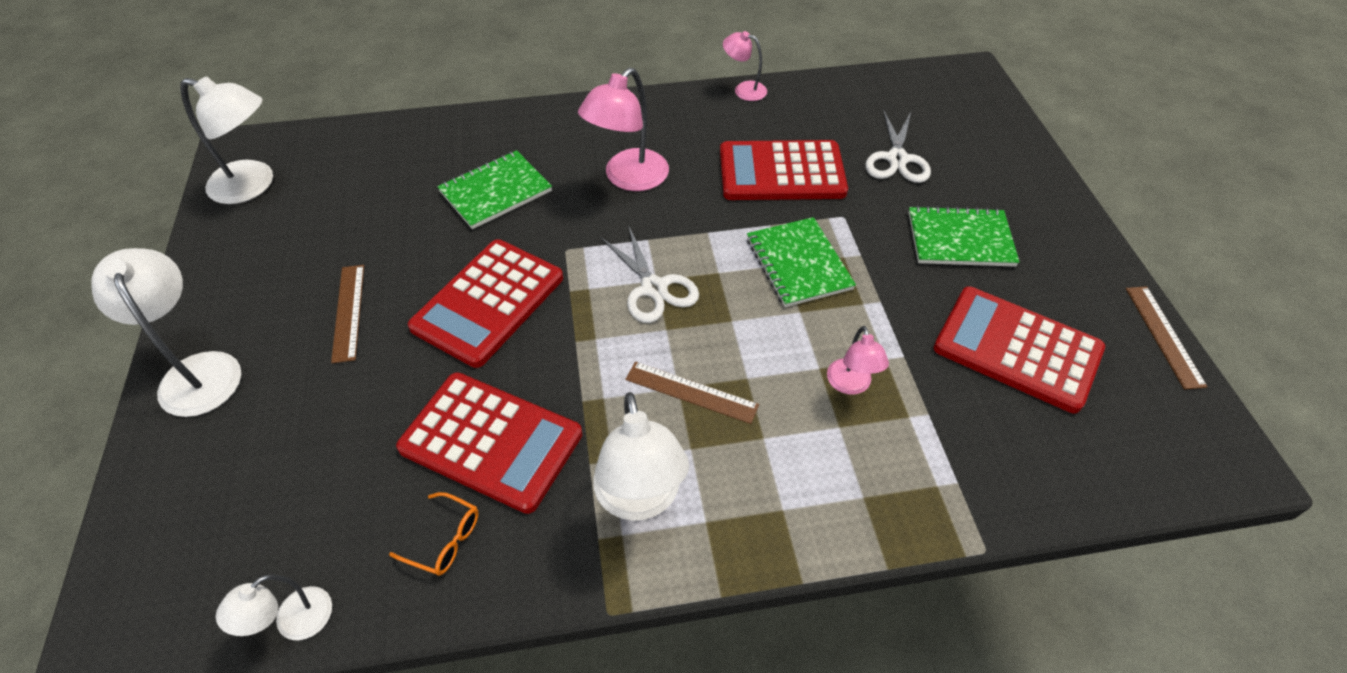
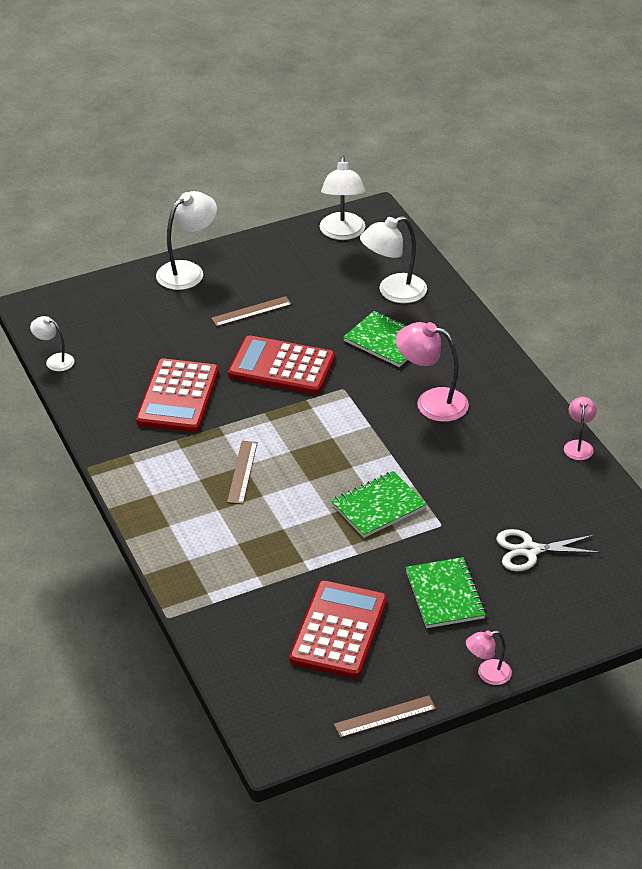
camera: 75 degrees right, 10 degrees down
orange glasses [389,492,479,576] -> none
white lamp [593,392,689,521] -> white lamp moved to [360,216,427,303]
white scissors [600,225,699,323] -> none
red calculator [720,140,848,200] -> none
pink lamp [827,326,889,395] -> pink lamp moved to [466,630,512,685]

